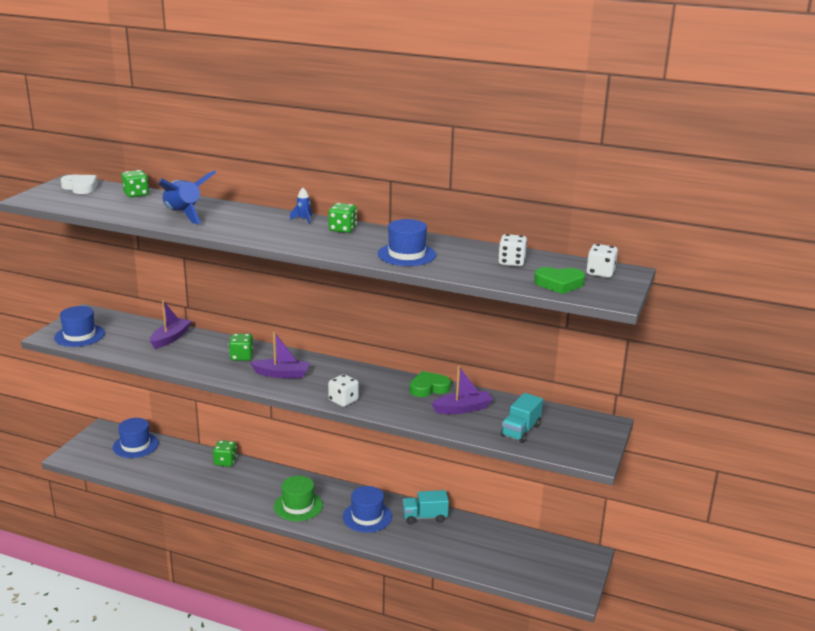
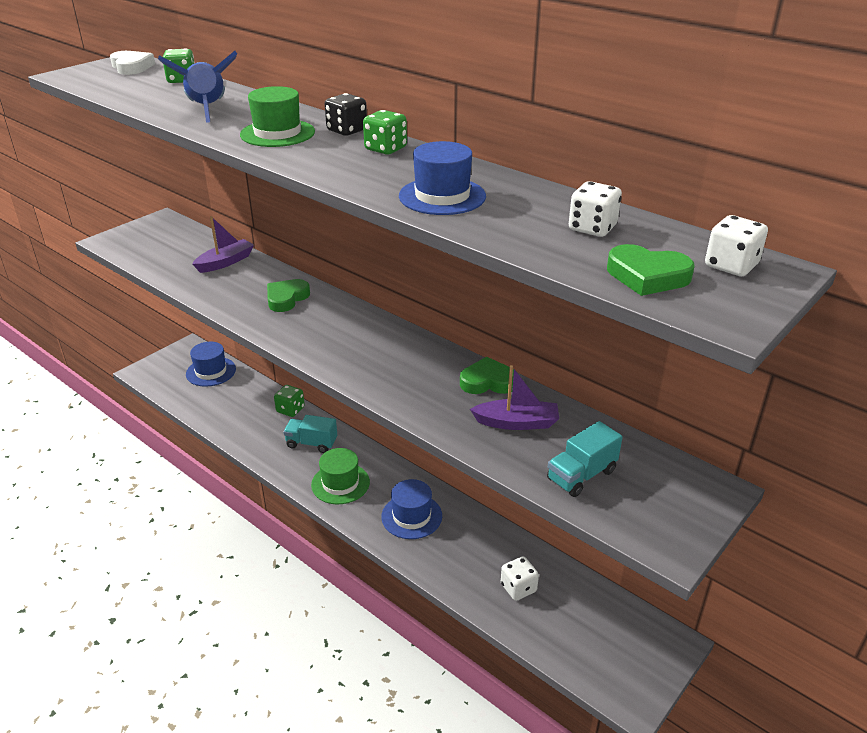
camera: 20 degrees right, 10 degrees up
blue hat [54,306,105,347] -> none
green dice [229,334,253,361] -> green heart [267,279,310,312]
purple boat [250,331,310,378] -> none
blue rocket [290,188,312,224] -> black dice [325,93,367,136]
white dice [328,374,359,407] -> white dice moved to [501,556,539,601]
turquoise truck [402,490,449,525] -> turquoise truck moved to [283,415,337,453]
none -> green hat [240,86,315,147]

